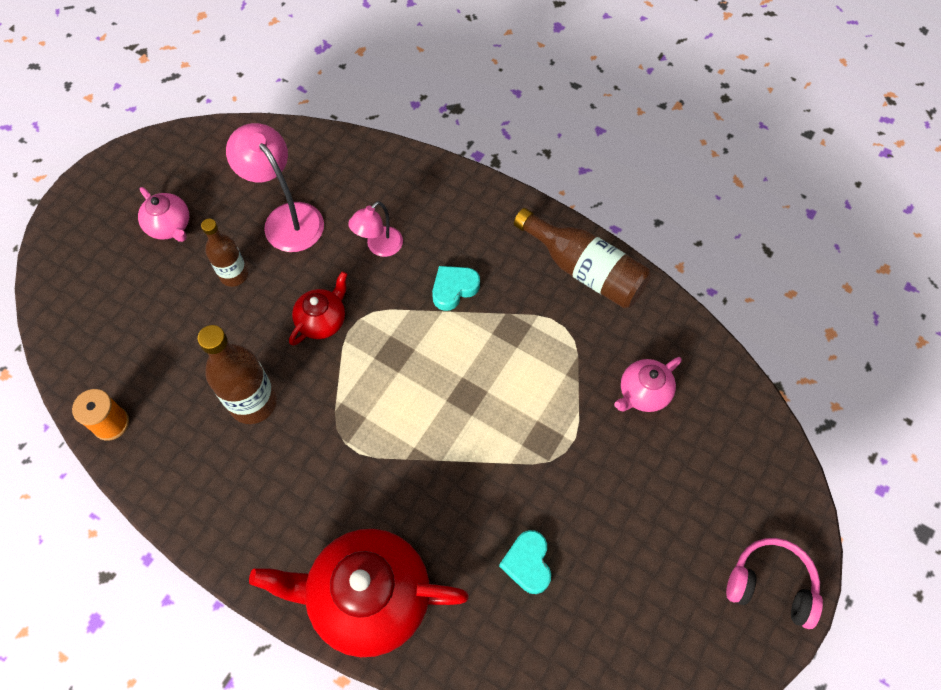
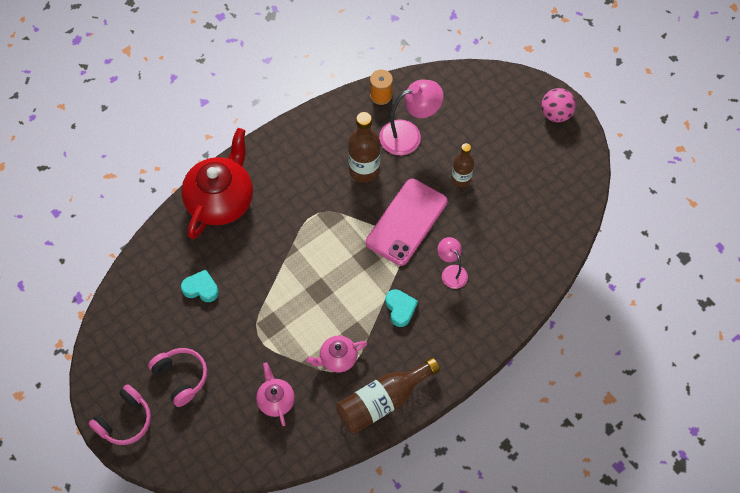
camera: 110 degrees right, 0 degrees up
pink teapot [138,187,189,242] -> pink teapot moved to [306,336,368,373]
pink lamp [226,123,324,252] -> pink lamp moved to [379,80,444,155]
red teapot [289,271,348,346] -> pink phone [366,179,447,266]
none -> pink headphones [148,348,207,407]
none -> pink ball [541,88,576,122]

